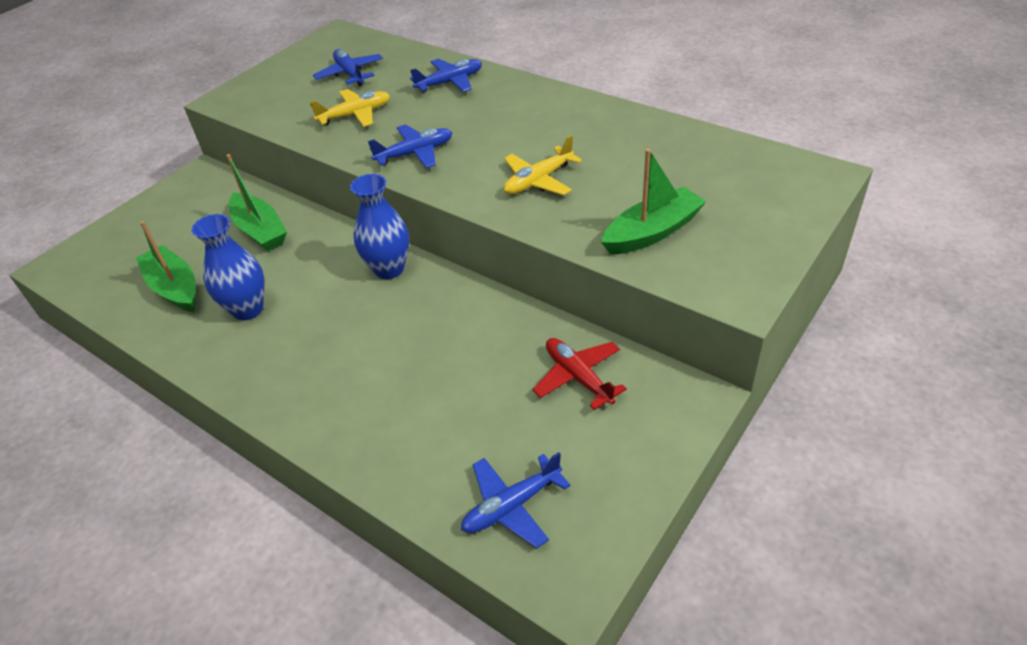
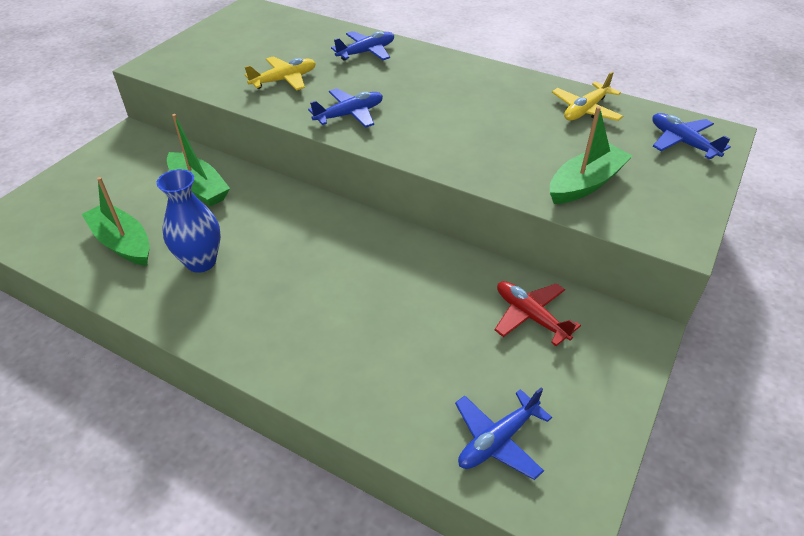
camera: 10 degrees left, 0 degrees up
blue plane [313,49,383,86] -> blue plane moved to [652,113,731,159]
blue vase [350,174,409,279] -> none
yellow plane [504,135,582,196] -> yellow plane moved to [552,71,623,121]

